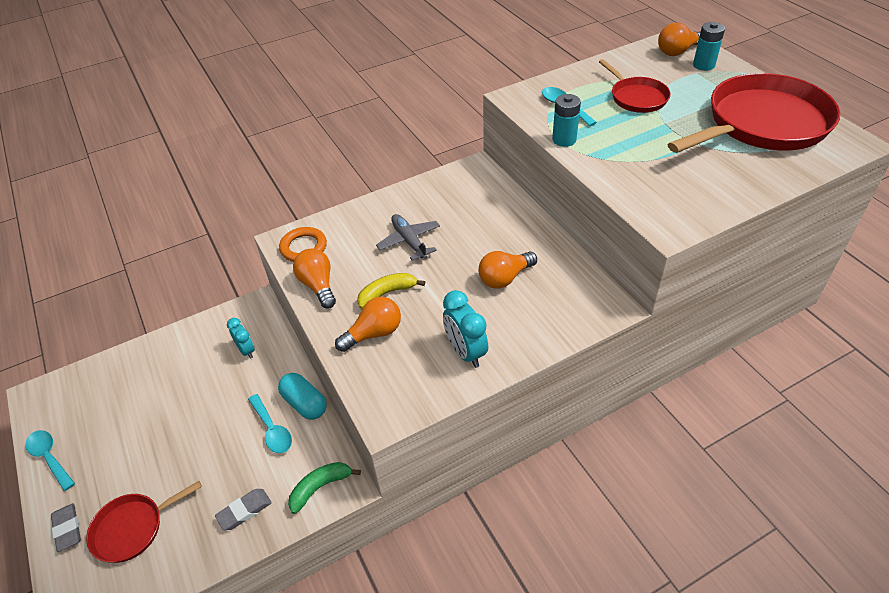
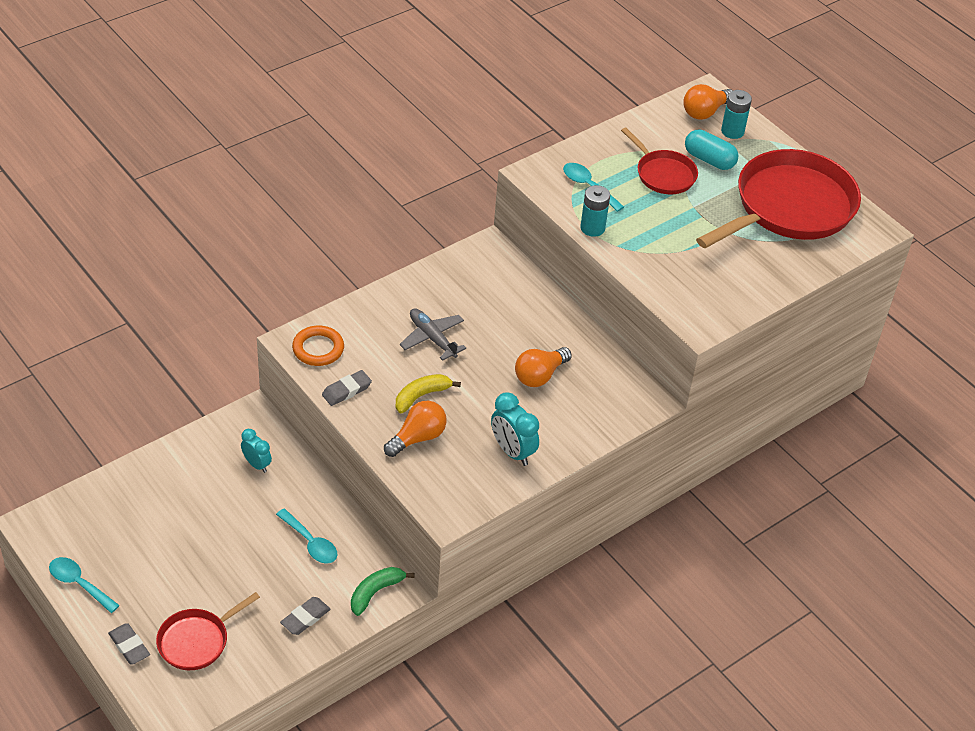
camera: 15 degrees left, 0 degrees up
turquoise capsule [278,373,327,420] -> turquoise capsule moved to [685,130,739,170]
orange light bulb [293,249,336,309] -> grey eraser [322,370,372,406]

